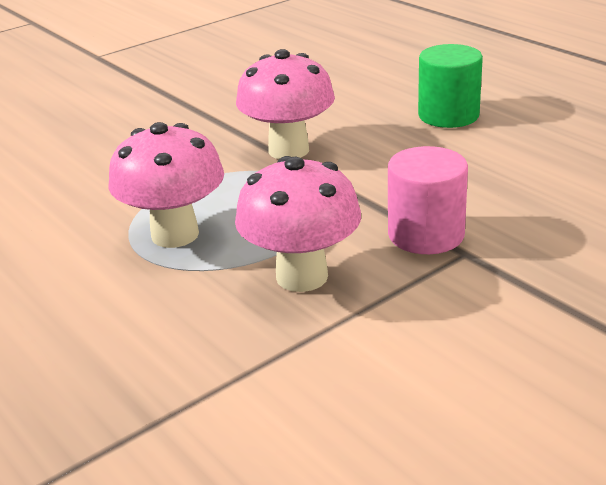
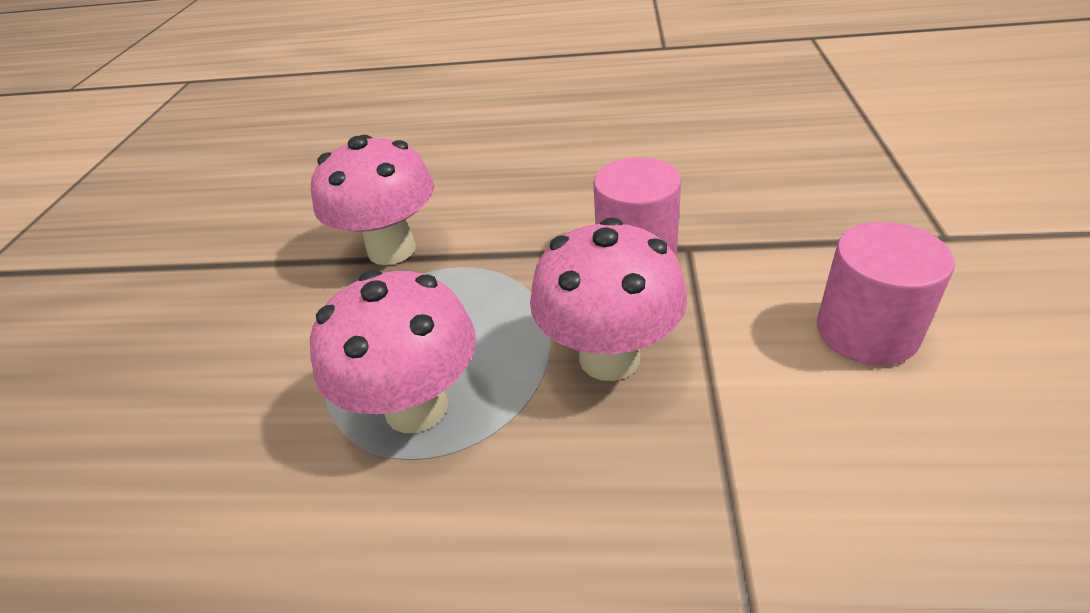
camera: 45 degrees left, 10 degrees up
green cylinder [418,44,483,128] -> none
none -> pink cylinder [817,222,955,366]

